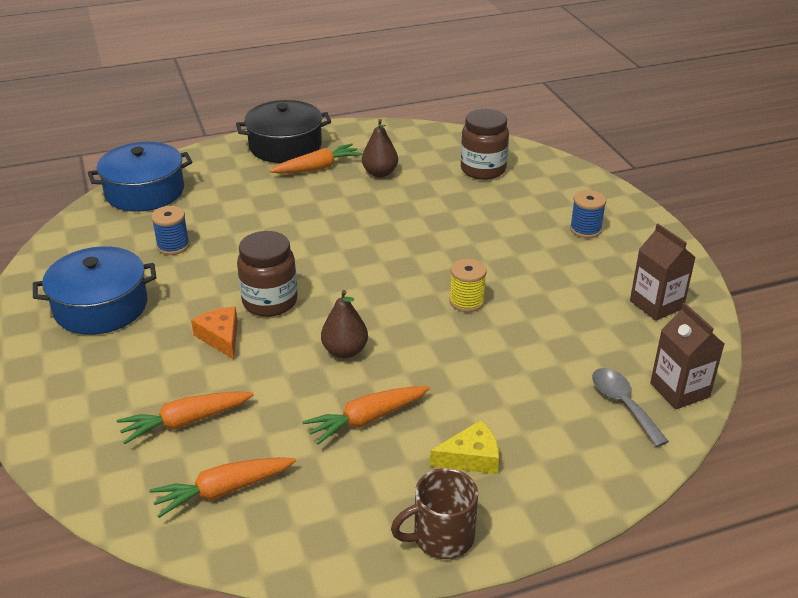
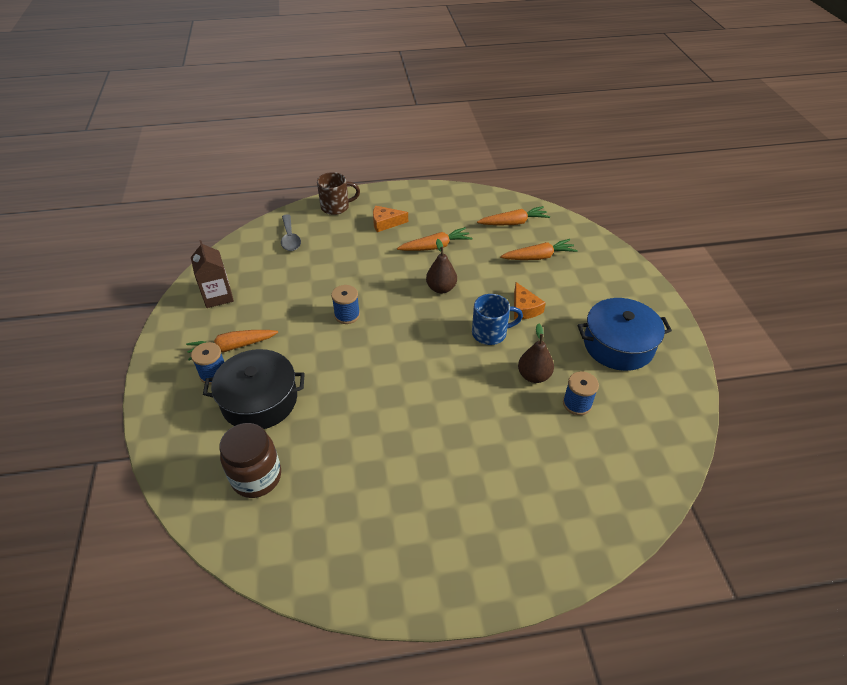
camera: 170 degrees left, 10 degrees up
blue pot [88,142,192,212] -> none
black pot [236,100,331,163] -> black pot moved to [203,349,305,429]
brown jar [237,231,298,317] -> blue mug [472,294,523,345]
orange carrot [269,143,362,174] -> orange carrot moved to [186,330,278,361]
brown pear [362,119,398,177] -> brown pear moved to [518,323,554,383]
brown mug [391,468,478,559] -> brown mug moved to [317,172,360,215]
yellow cheese [430,420,499,474] -> orange cheese [373,206,408,232]
yellow spool [449,259,487,312] -> blue spool [331,285,360,324]
brown carton [650,303,724,409] -> none

